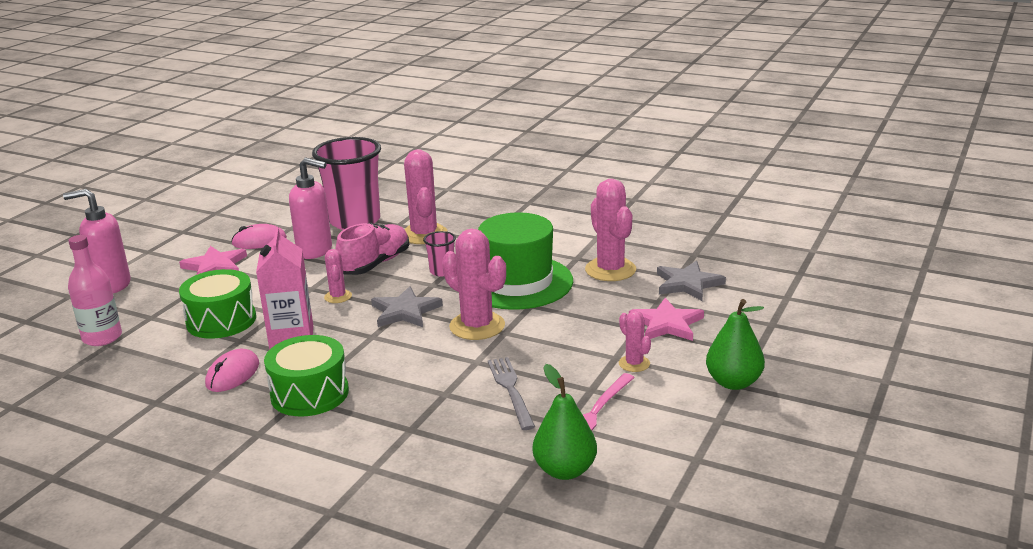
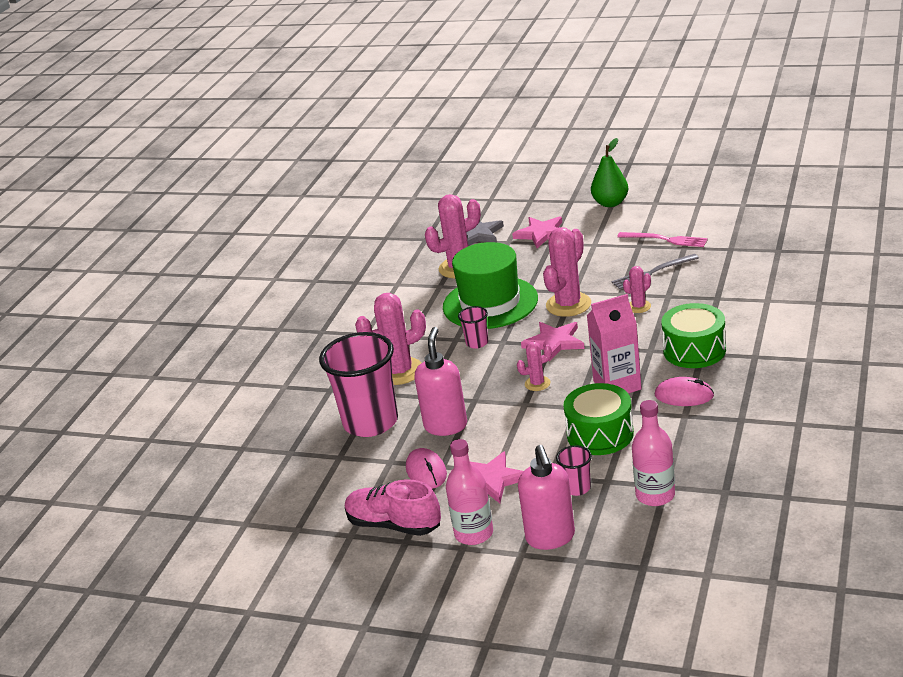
camera: 95 degrees left, 5 degrees up
pink shoe [336,223,409,275] -> pink shoe moved to [345,479,441,536]
grey star [371,286,443,327] -> pink star [521,322,585,362]
green pear [533,364,597,480] -> none
pink cactus [619,311,651,372] -> pink cactus moved to [623,266,651,313]
none -> pink bottle [446,439,493,545]
none -> pink cup [556,445,592,496]

